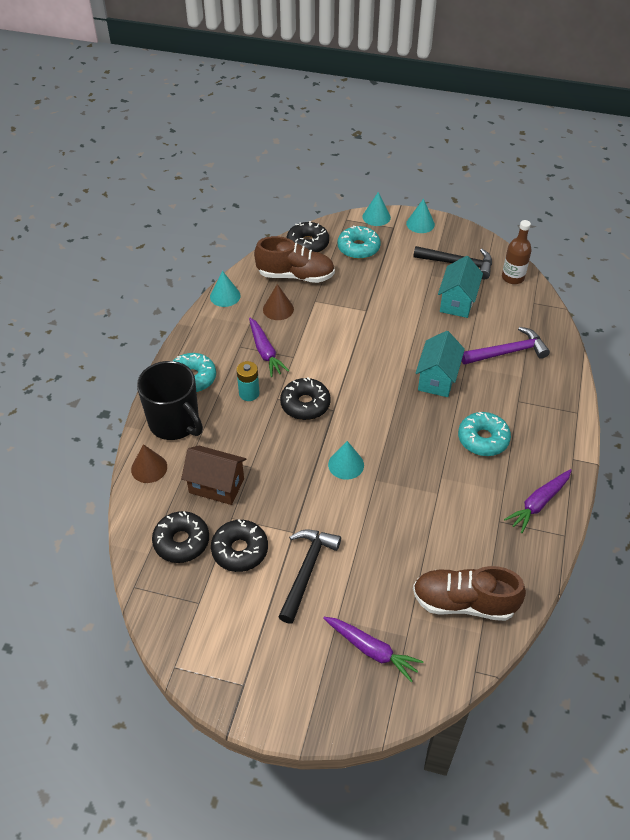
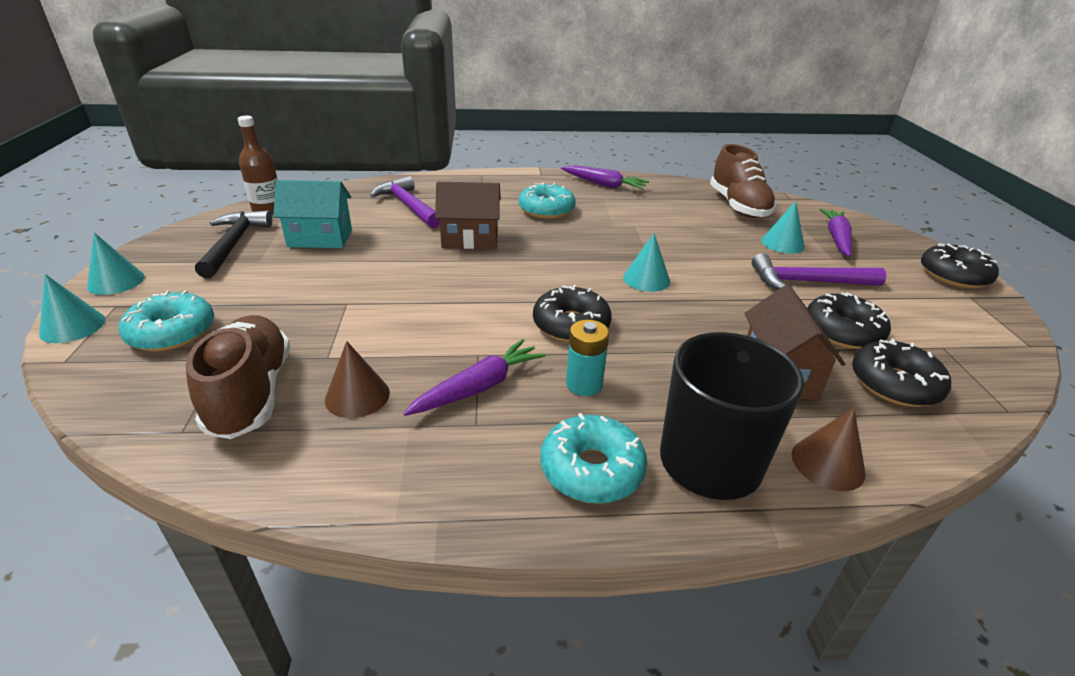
camera: 110 degrees left, 15 degrees down
turquoise cone [210,271,241,307] -> turquoise cone moved to [761,201,805,254]
black hammer [278,529,341,624] -> purple hammer [752,253,887,290]
black donut [287,221,329,253] -> black donut moved to [921,243,999,289]
turquoise house [415,331,465,397] -> brown house [435,182,501,249]

